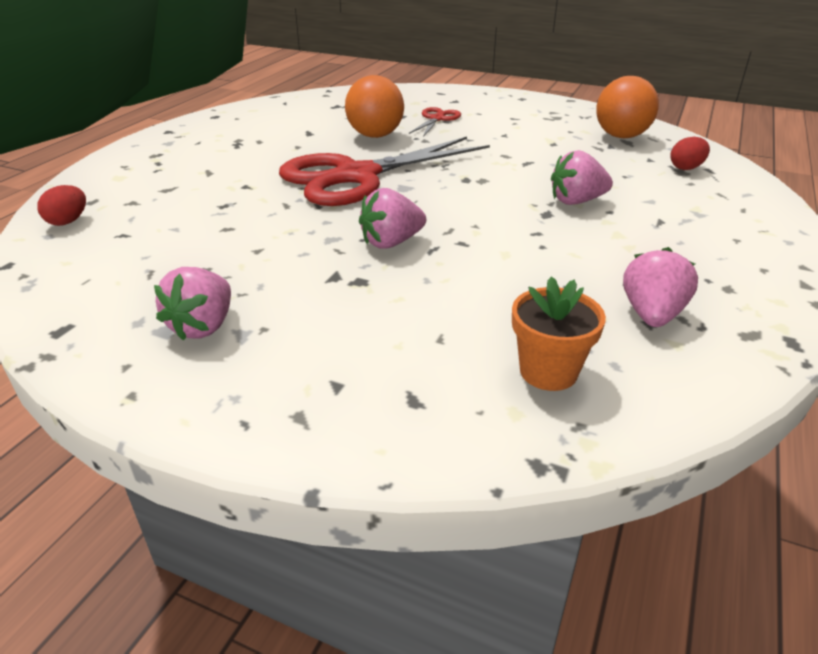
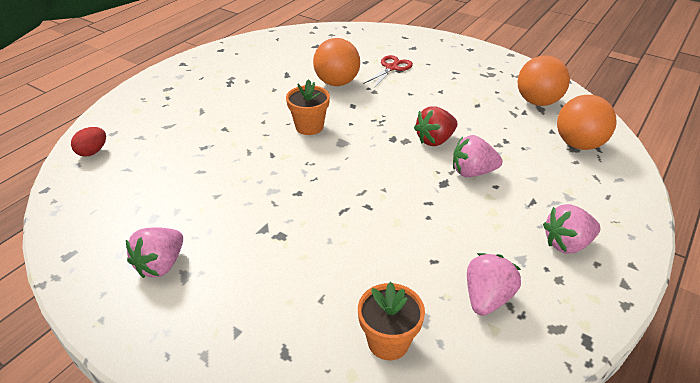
camera: 10 degrees right, 5 degrees up
red scissors [279,136,490,206] -> orange flower pot [286,79,330,135]
pink strawberry [359,188,426,249] -> pink strawberry moved to [543,204,600,254]
red egg [670,137,710,170] -> orange ball [557,95,617,150]
none -> red strawberry [414,106,458,146]

